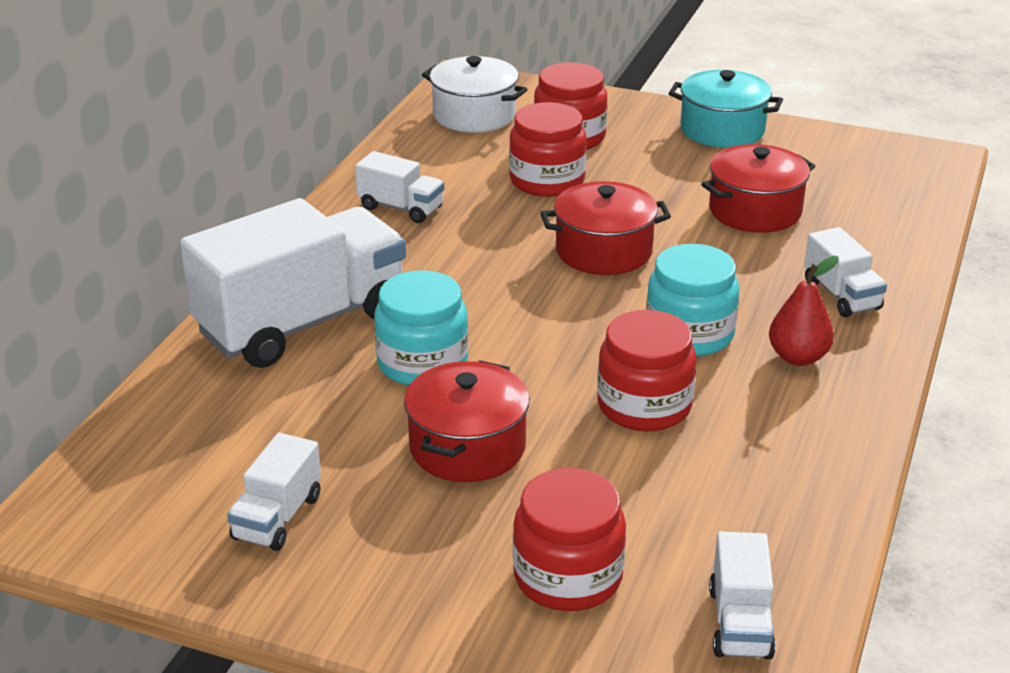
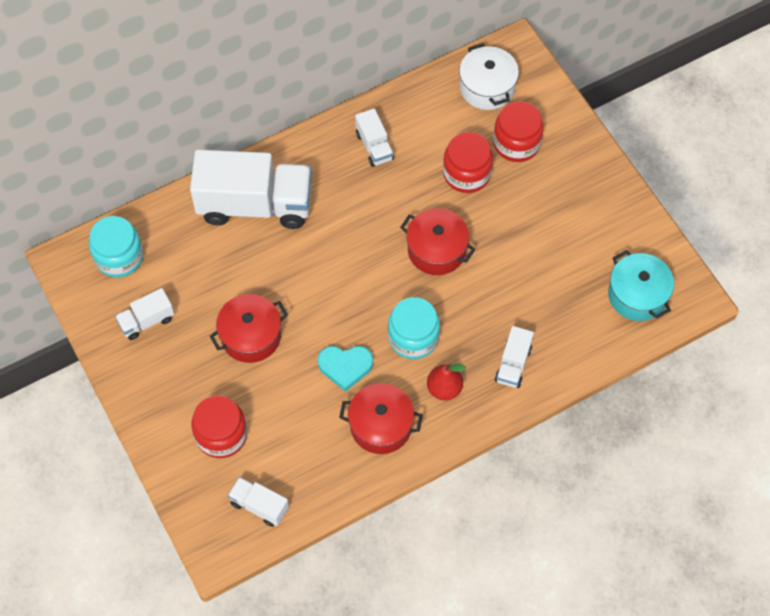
camera: 40 degrees right, 30 degrees up
turquoise jar [374,270,469,386] -> turquoise jar moved to [89,216,143,278]
red jar [597,310,697,431] -> turquoise heart [318,346,373,392]
turquoise pot [669,70,783,148] -> turquoise pot moved to [608,250,674,321]
red pot [702,144,815,233] -> red pot moved to [339,383,423,454]
white truck [709,531,776,660] -> white truck turned 75 degrees clockwise [228,477,289,527]

